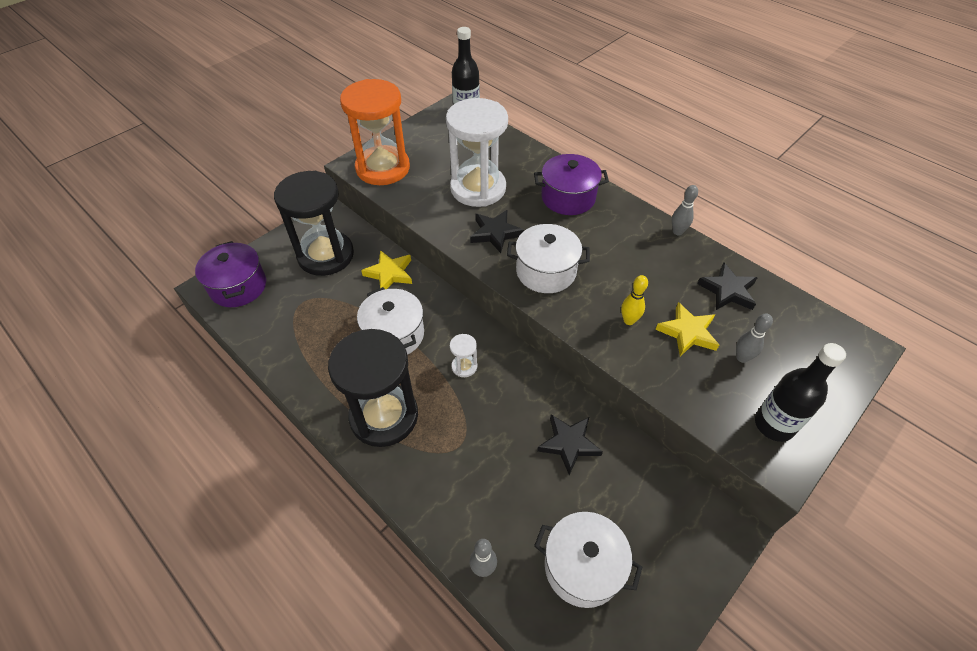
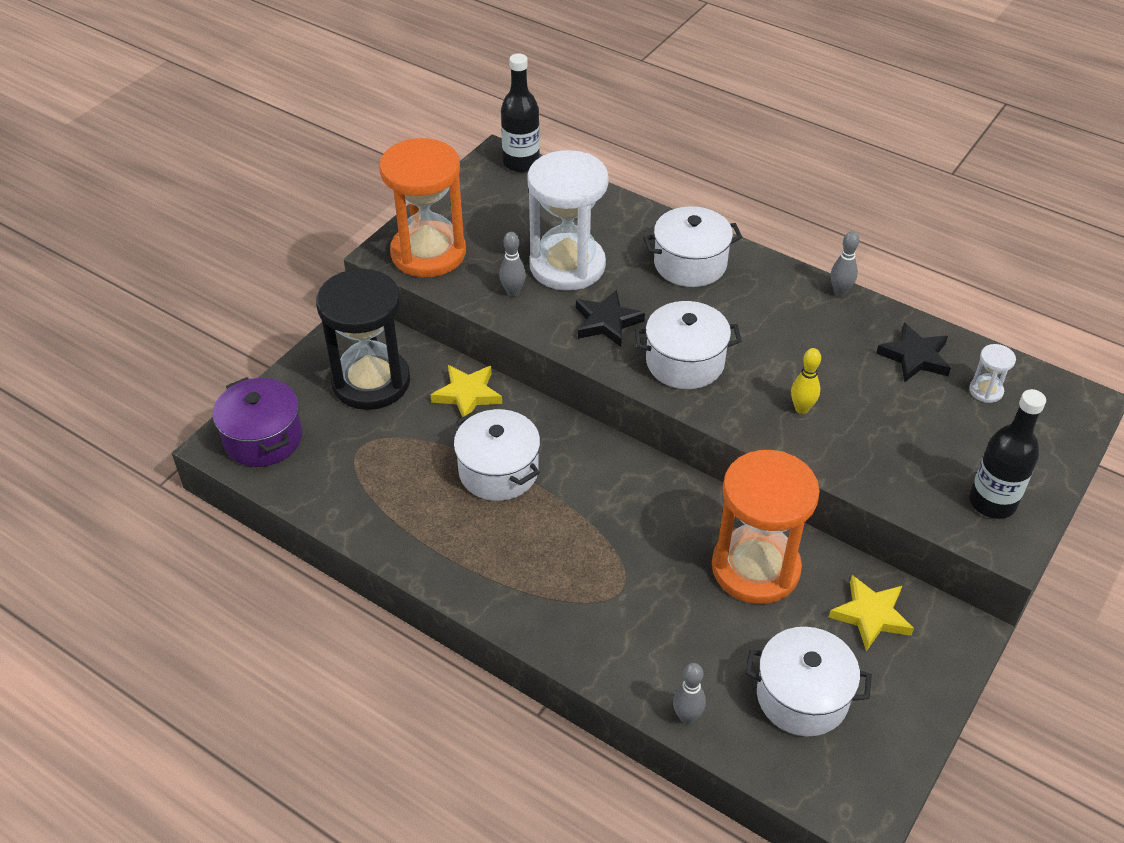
camera: 10 degrees left, 5 degrees down
black hourglass [328,329,418,447] -> none
white hourglass [450,334,477,377] -> white hourglass moved to [969,344,1016,403]
purple pot [534,154,609,215] -> white pot [643,206,743,287]
black star [537,414,603,475] -> orange hourglass [712,450,820,604]
yellow star [655,302,719,356] -> yellow star moved to [829,575,914,651]
grey bowling pin [736,313,773,363] -> grey bowling pin moved to [499,232,526,297]

